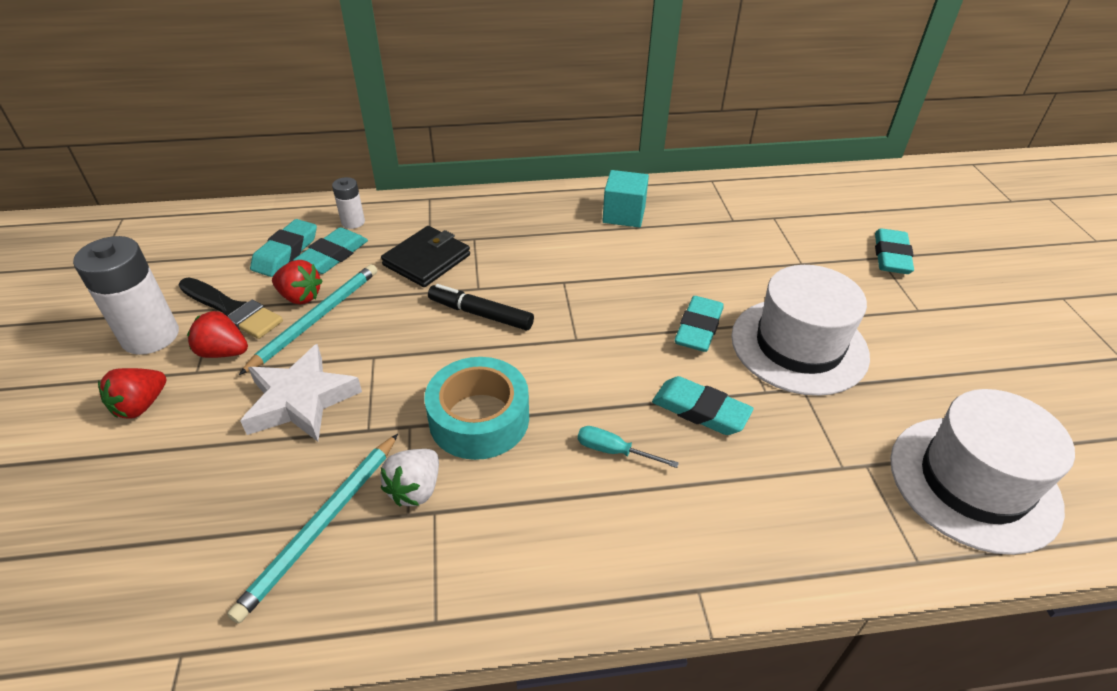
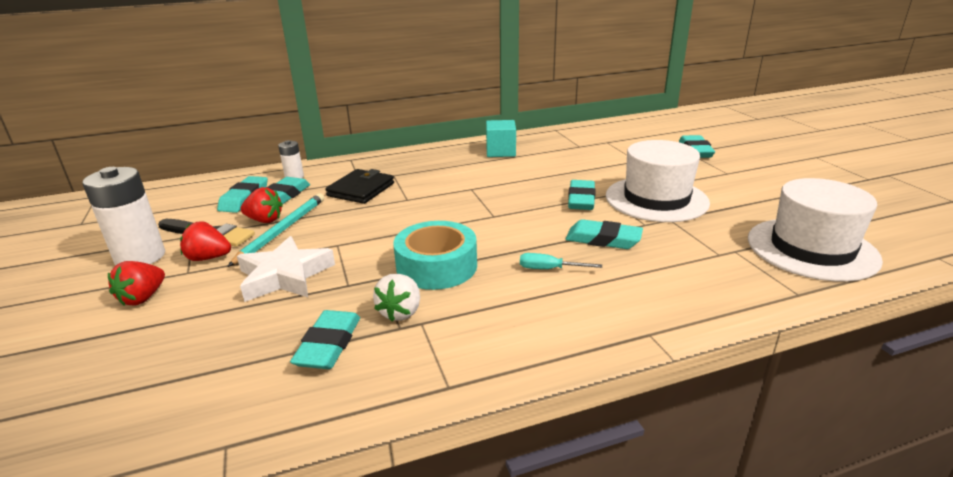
camera: 10 degrees left, 15 degrees down
turquoise pencil [227,434,398,623] -> turquoise eraser [290,310,360,369]
black marker [428,284,534,331] -> none

